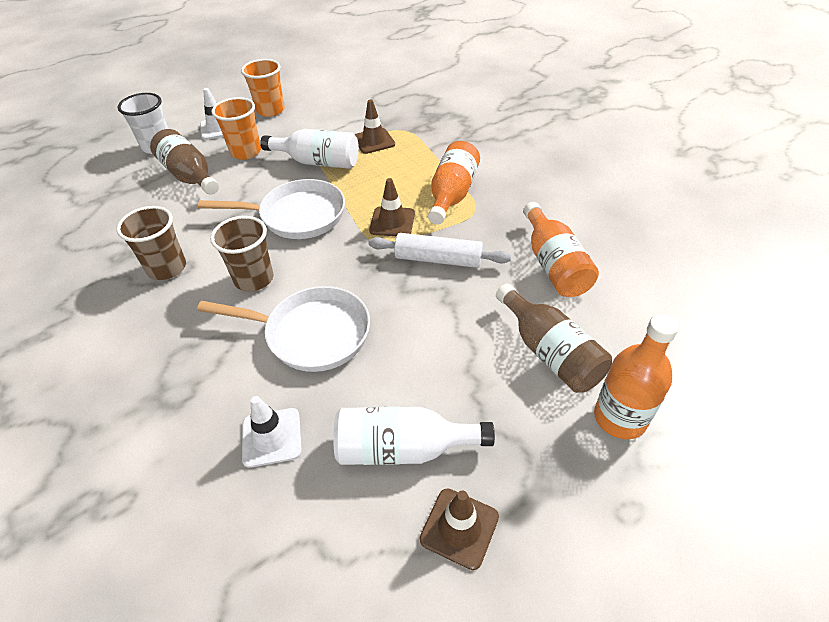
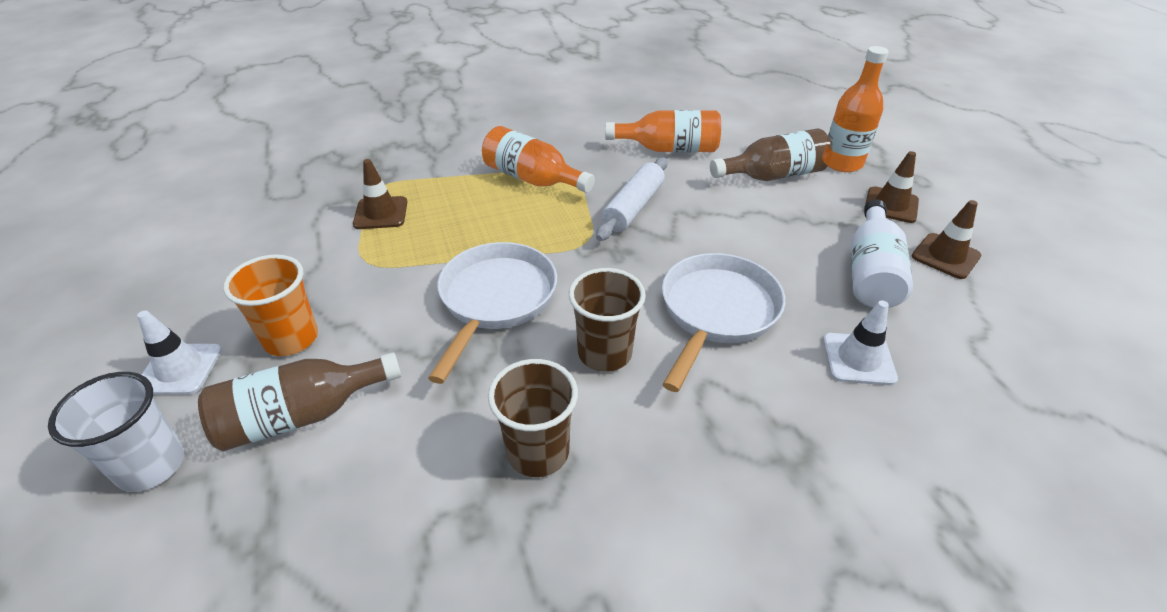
camera: 75 degrees left, 5 degrees down
orange cup [241,59,285,117] -> none
white bottle [260,129,359,169] -> none
brown traffic cone [369,178,415,236] -> brown traffic cone moved to [865,151,919,223]

